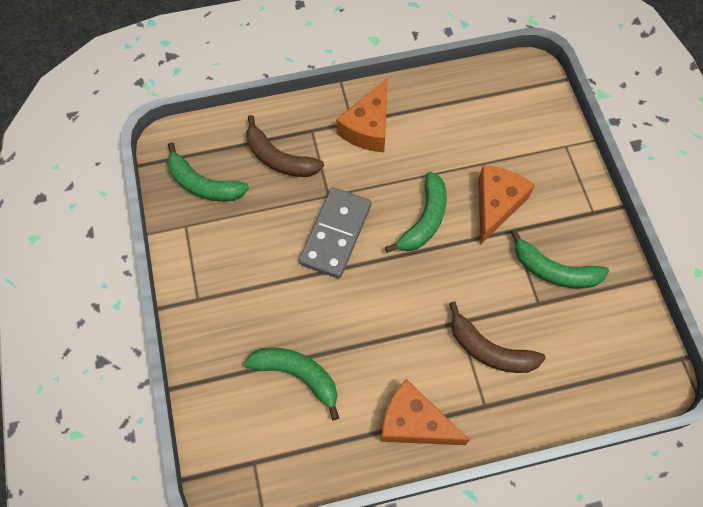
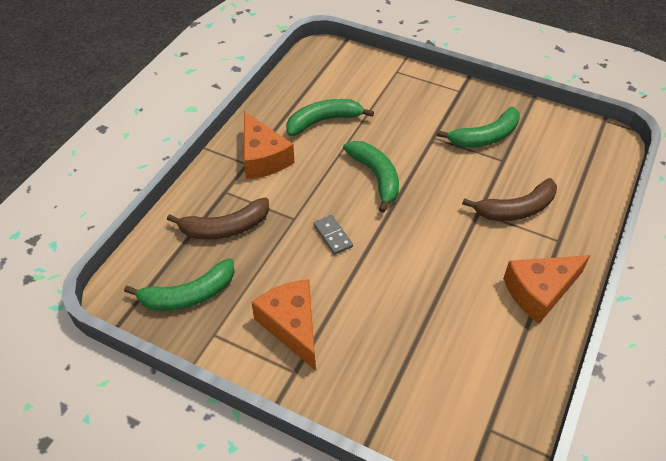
camera: 50 degrees left, 15 degrees down
green banana [244,347,339,420] -> green banana moved to [286,99,374,136]
grey domino [299,188,371,278] -> grey domino [313,215,353,255], size x0.48
orange cheese [478,165,535,245] -> orange cheese moved to [251,279,316,371]

